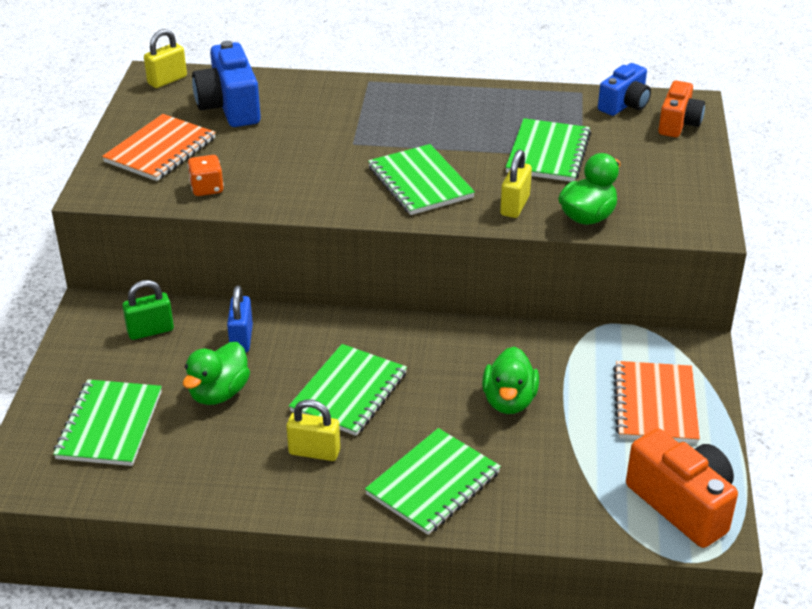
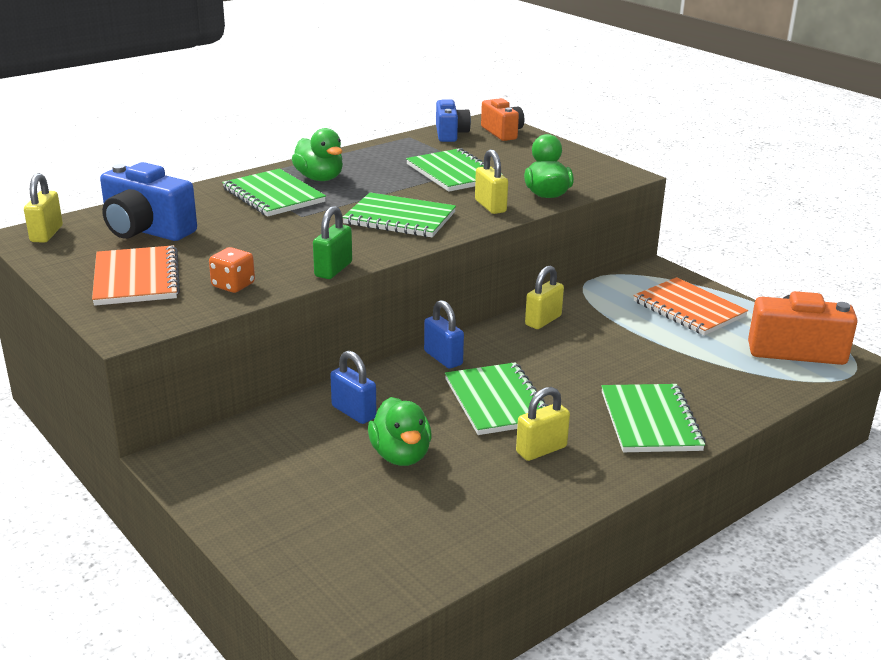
camera: 45 degrees left, 10 degrees down
green notebook [53,379,162,466] -> green notebook moved to [222,168,326,217]
green padlock [122,280,174,340] -> green padlock moved to [313,206,352,279]
green duck [482,346,539,414] -> green duck moved to [292,128,343,181]
none -> blue padlock [424,300,464,369]
none -> yellow padlock [525,266,564,329]

